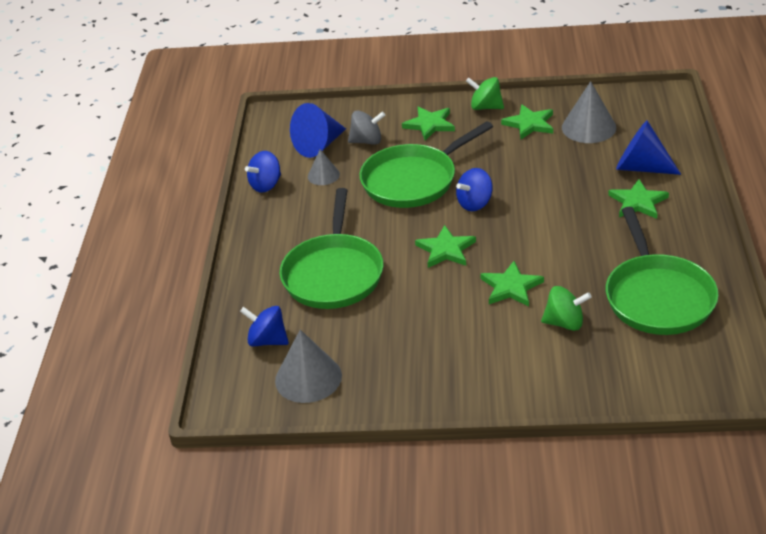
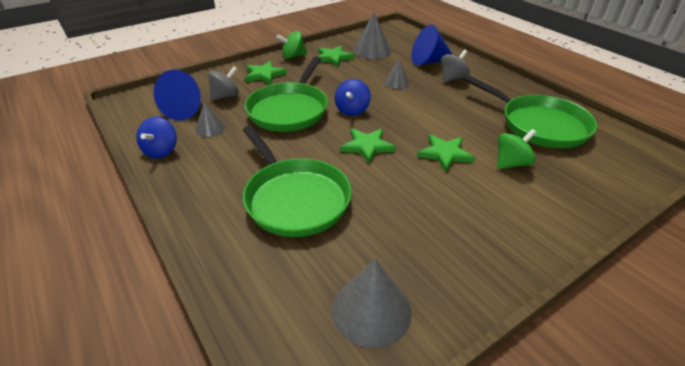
camera: 40 degrees left, 0 degrees up
blue spinning top [240,306,289,347] -> none
green star [608,179,669,219] -> grey spinning top [441,49,470,83]
none -> grey cone [384,59,409,89]

